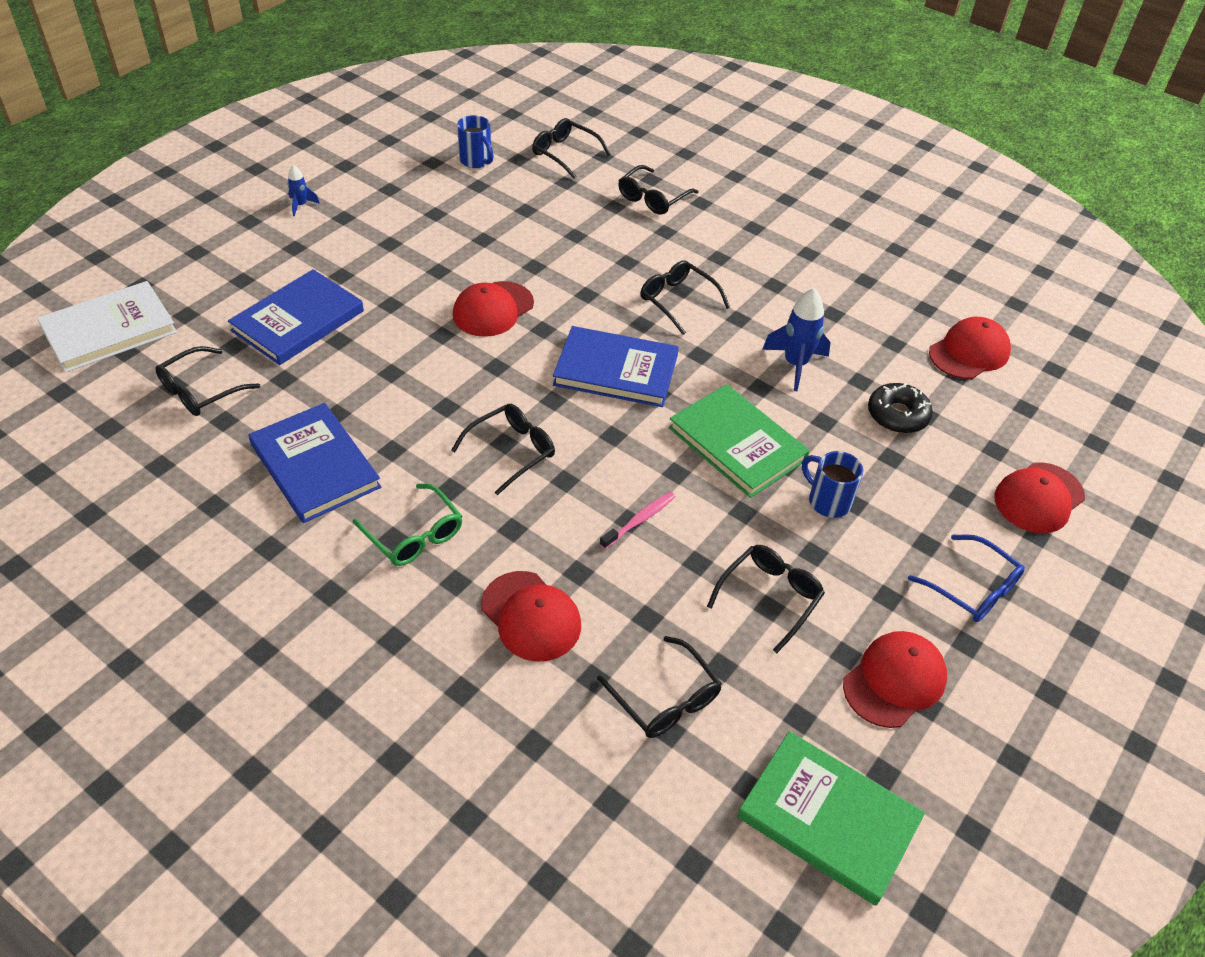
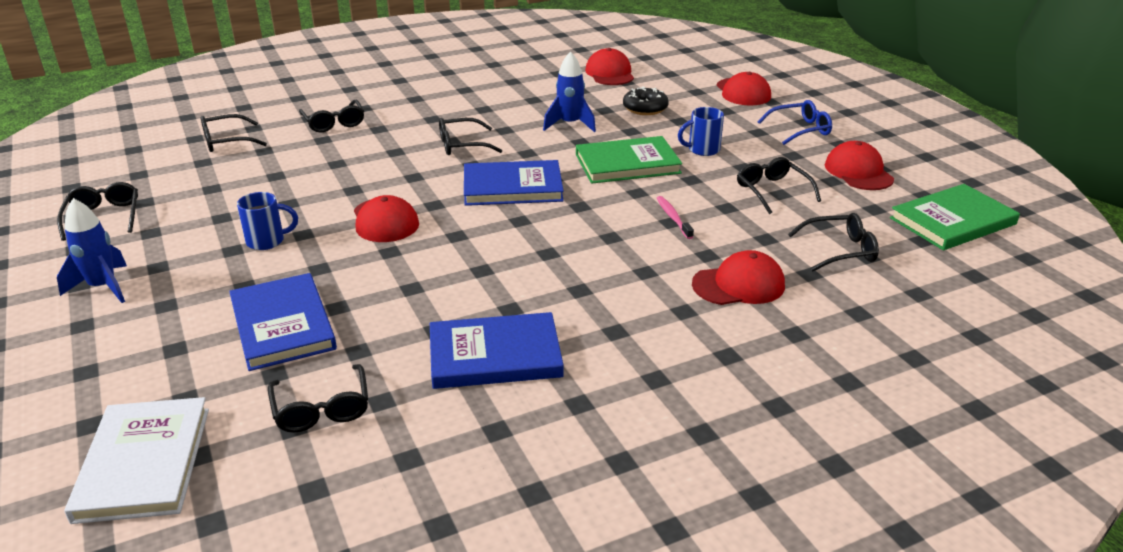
camera: 60 degrees left, 15 degrees down
blue rocket [288,165,320,216] -> blue rocket [57,198,127,303], size x1.85
green glasses [353,483,463,566] -> none
black glasses [451,404,555,495] -> black glasses moved to [57,182,138,241]
blue mug [457,115,494,168] -> blue mug moved to [237,192,298,250]
blue book [553,326,679,407] -> blue book turned 45 degrees clockwise [464,160,564,206]

